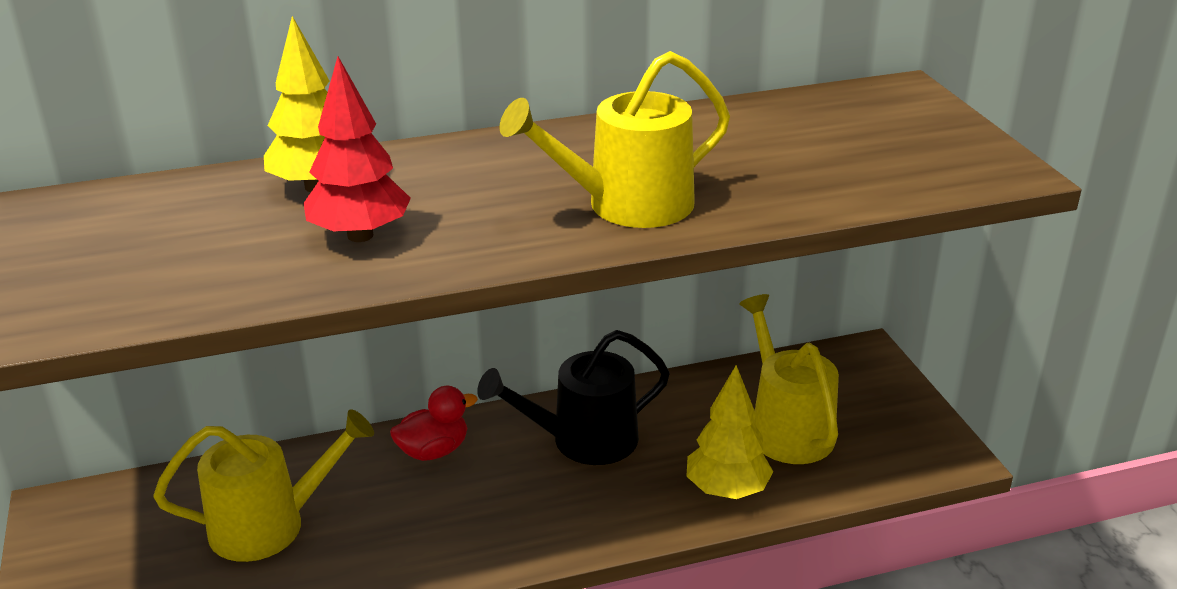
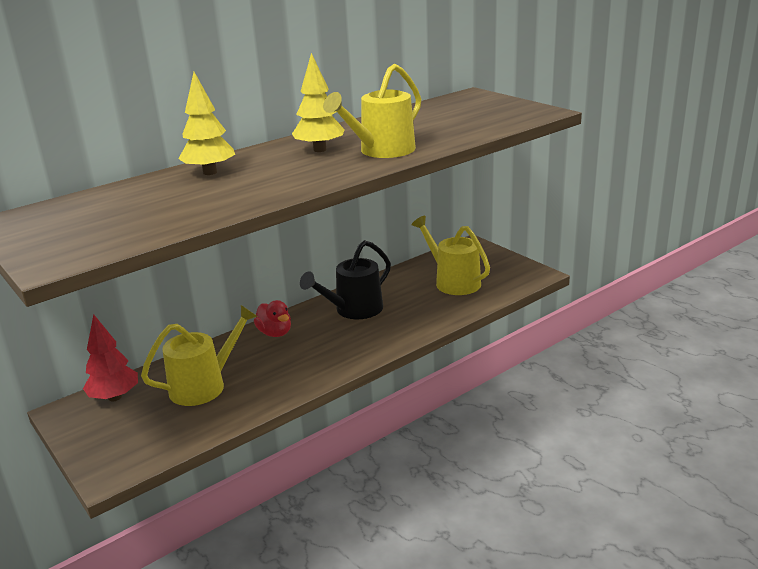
camera: 20 degrees left, 5 degrees down
red tree [304,56,411,242] -> red tree moved to [83,314,138,401]
red duck [390,386,478,461] -> red duck turned 105 degrees clockwise [254,300,291,337]
yellow tree [686,365,773,499] -> yellow tree moved to [292,53,345,152]

